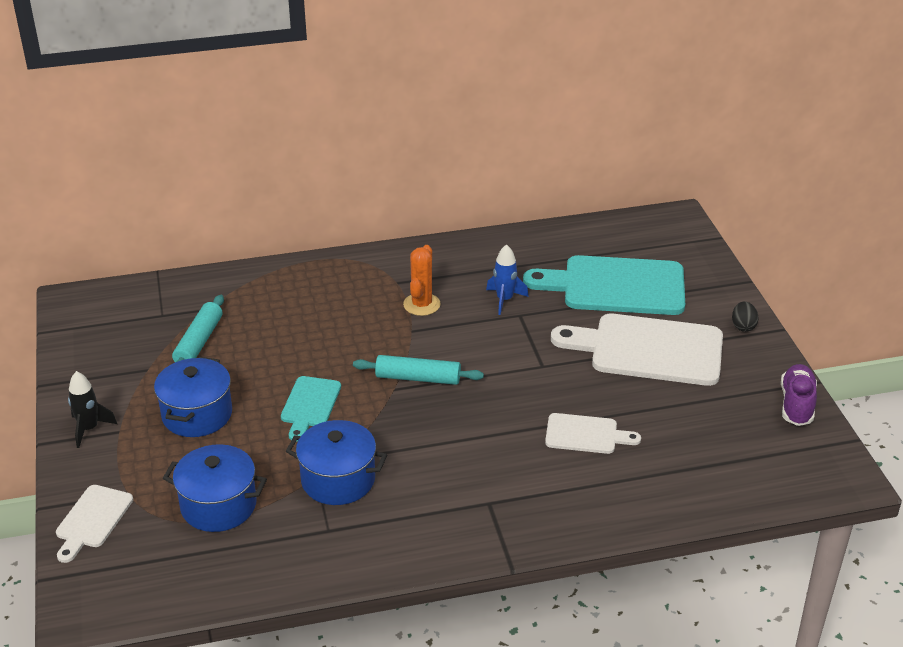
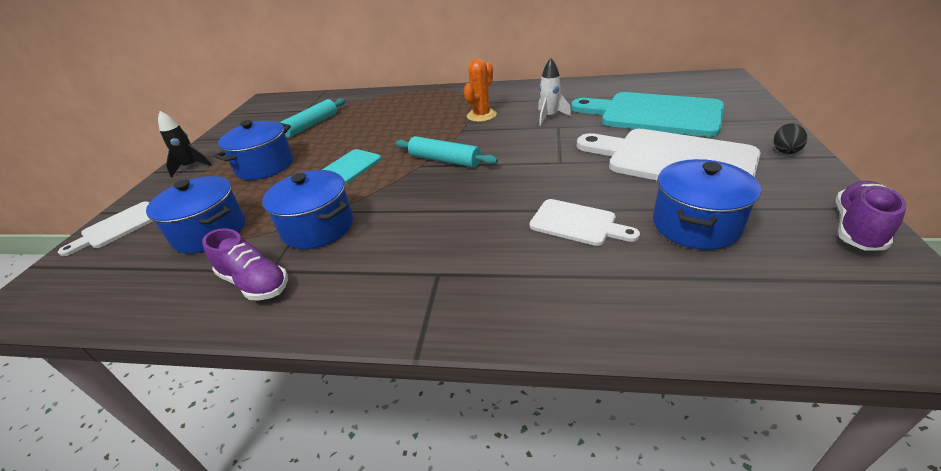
camera: 25 degrees right, 0 degrees up
blue rocket [486,244,528,315] -> white rocket [538,58,571,126]
none -> purple shoe [202,228,288,300]
none -> blue pot [653,159,761,250]

